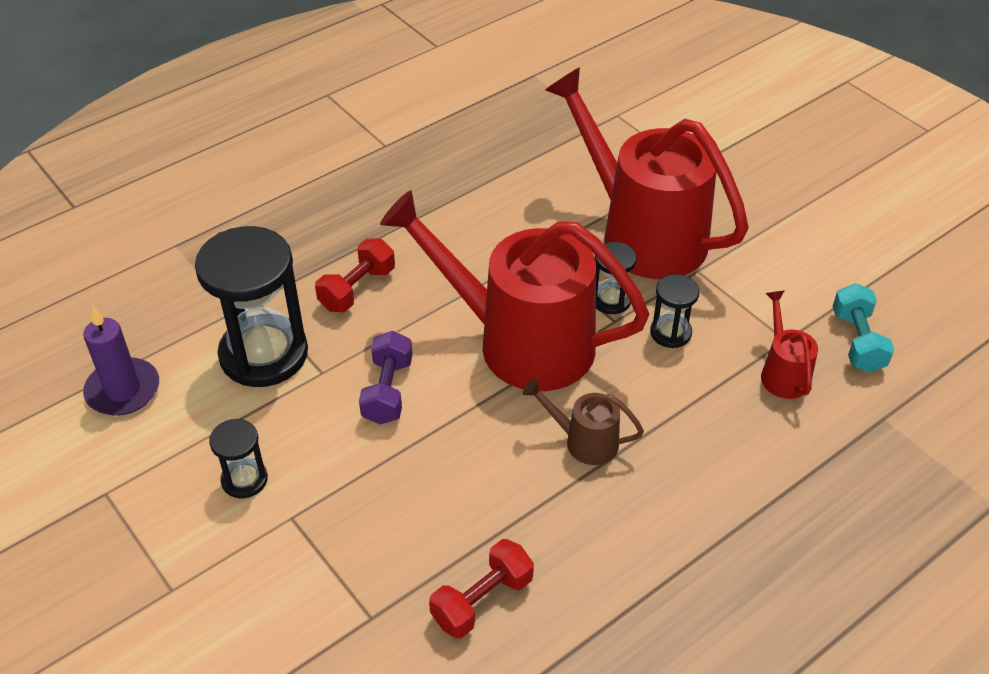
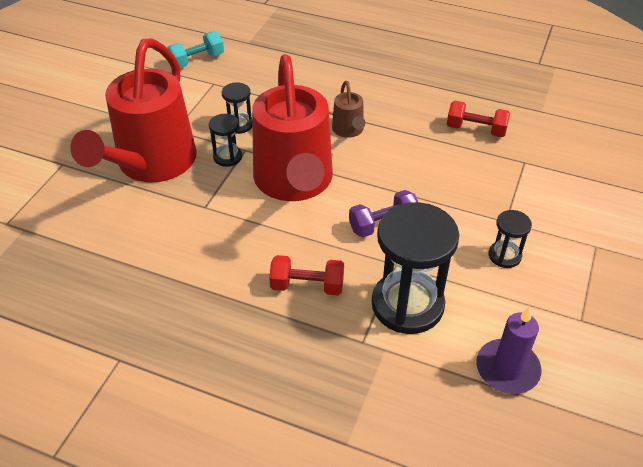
camera: 120 degrees left, 0 degrees up
red watering can [761,291,818,399] -> none

